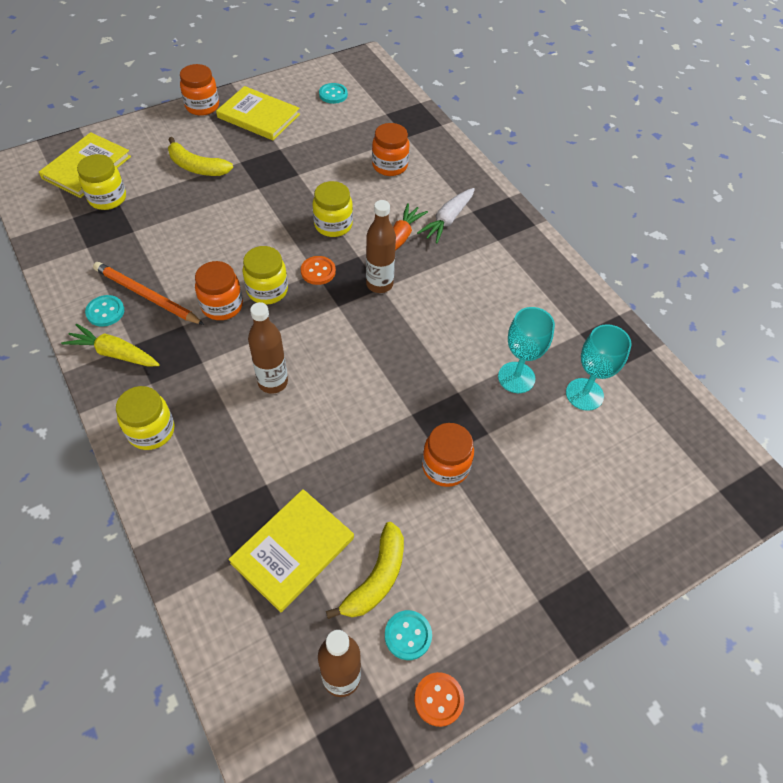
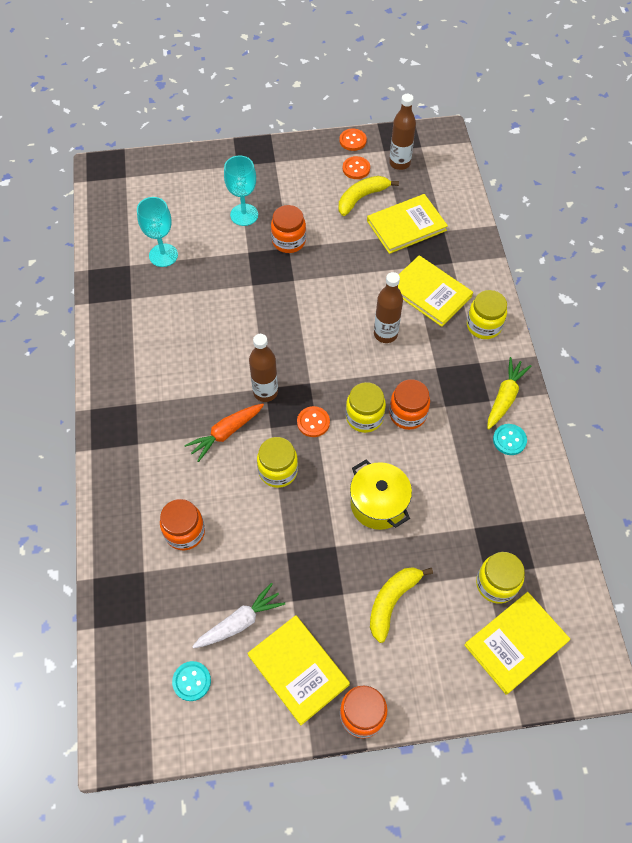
camera: 155 degrees left, 5 degrees up
yellow carrot [61,324,160,367] -> yellow carrot turned 105 degrees counterclockwise [487,357,531,429]
orange pencil [93,262,204,325] -> none
yellow banana [168,137,233,176] -> yellow banana turned 105 degrees counterclockwise [370,567,433,643]
turquoise button [385,610,432,660] -> orange button [343,156,370,179]
white carrot [417,188,475,244] -> white carrot moved to [192,583,286,648]
turquoise goblet [498,307,555,393] -> turquoise goblet moved to [224,155,258,226]
none -> yellow pot [350,460,412,530]
none -> yellow book [398,255,473,327]

